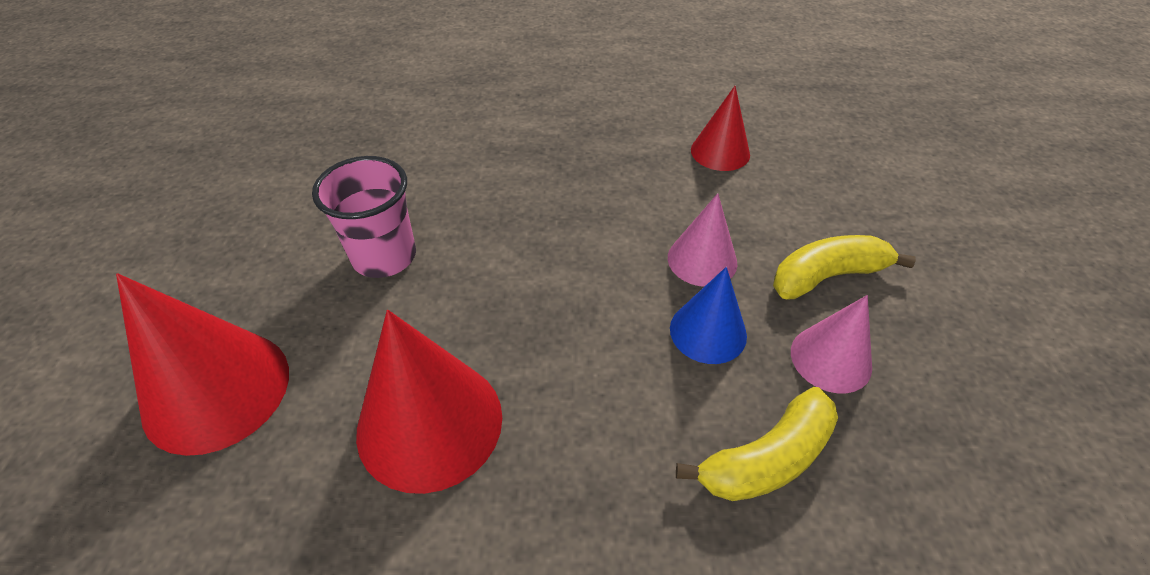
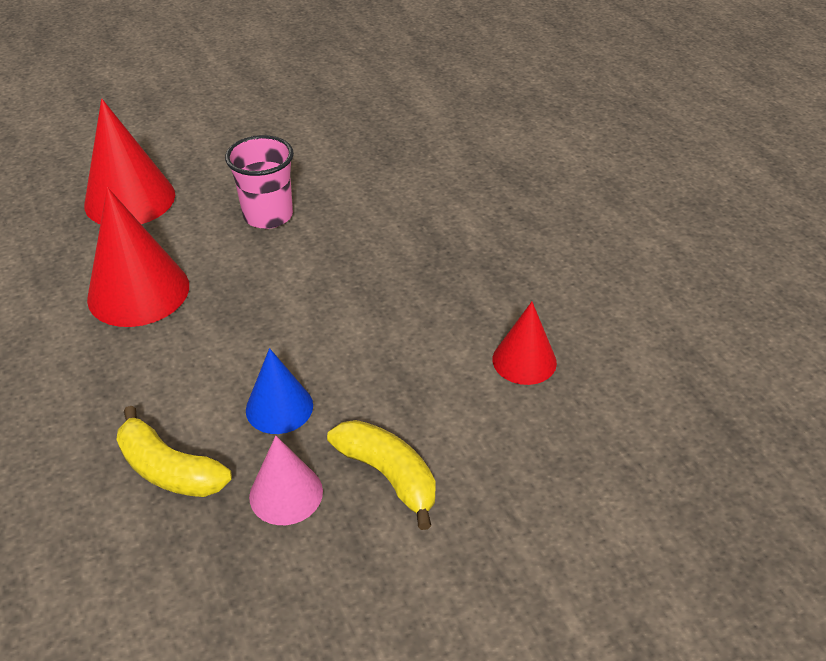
camera: 65 degrees right, 5 degrees down
pink cone [668,193,737,287] -> none

